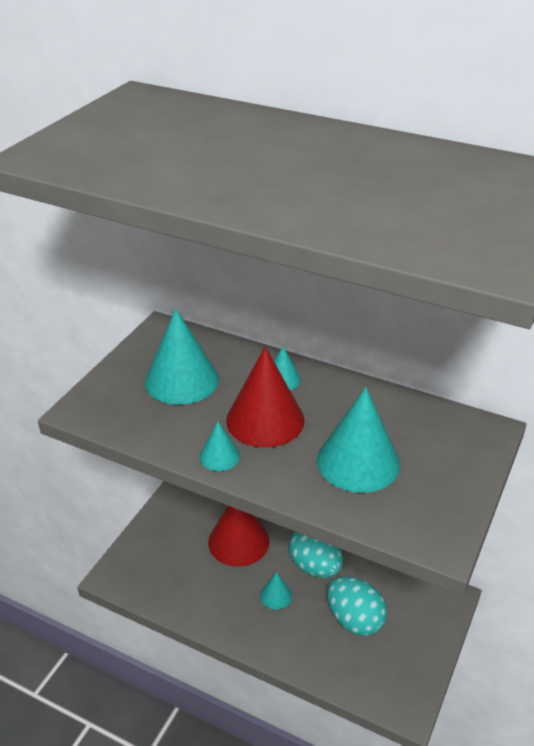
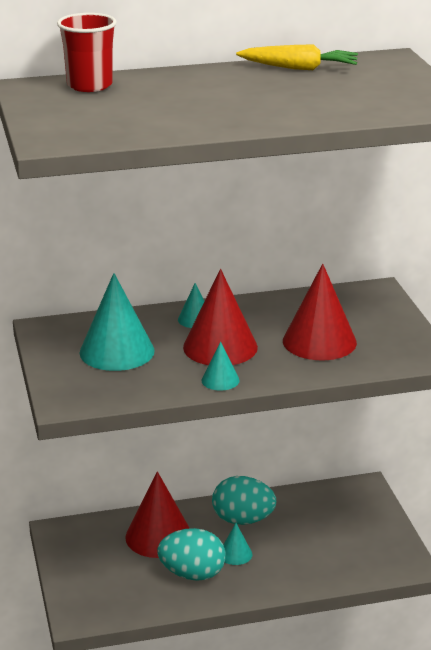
camera: 40 degrees left, 10 degrees down
turquoise cone [317,387,400,493] -> red cone [283,264,357,360]
turquoise egg [327,576,387,636] -> turquoise egg moved to [157,528,226,581]
none -> red cup [57,13,117,92]
none -> yellow carrot [236,44,358,70]

